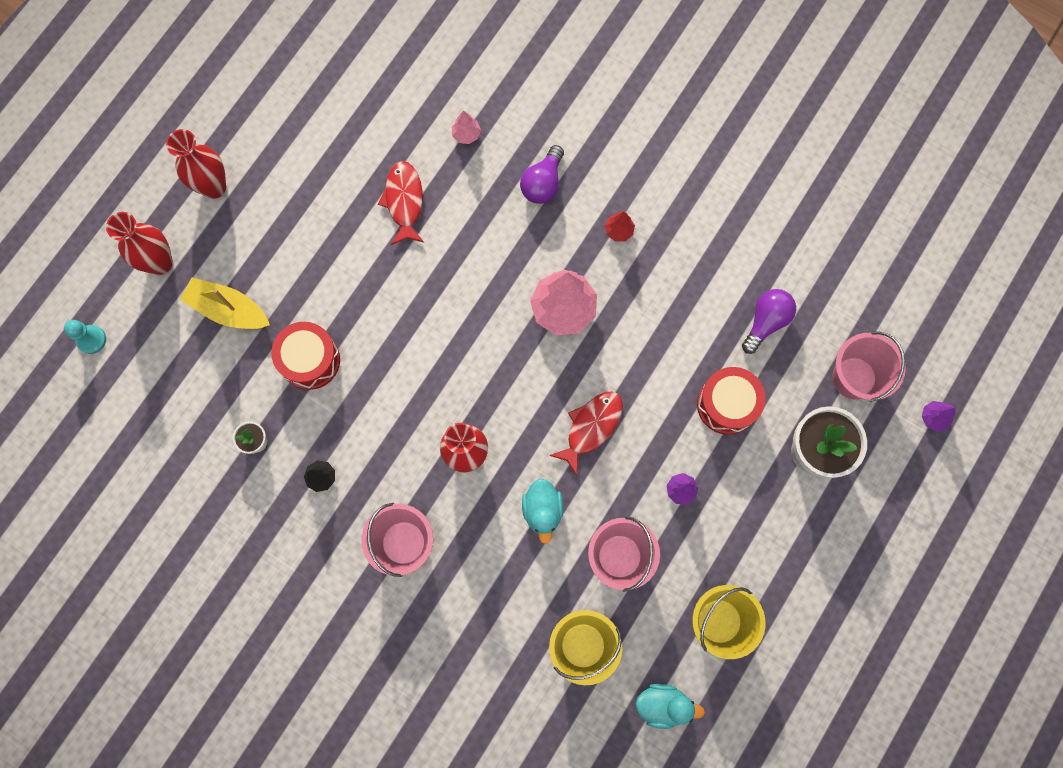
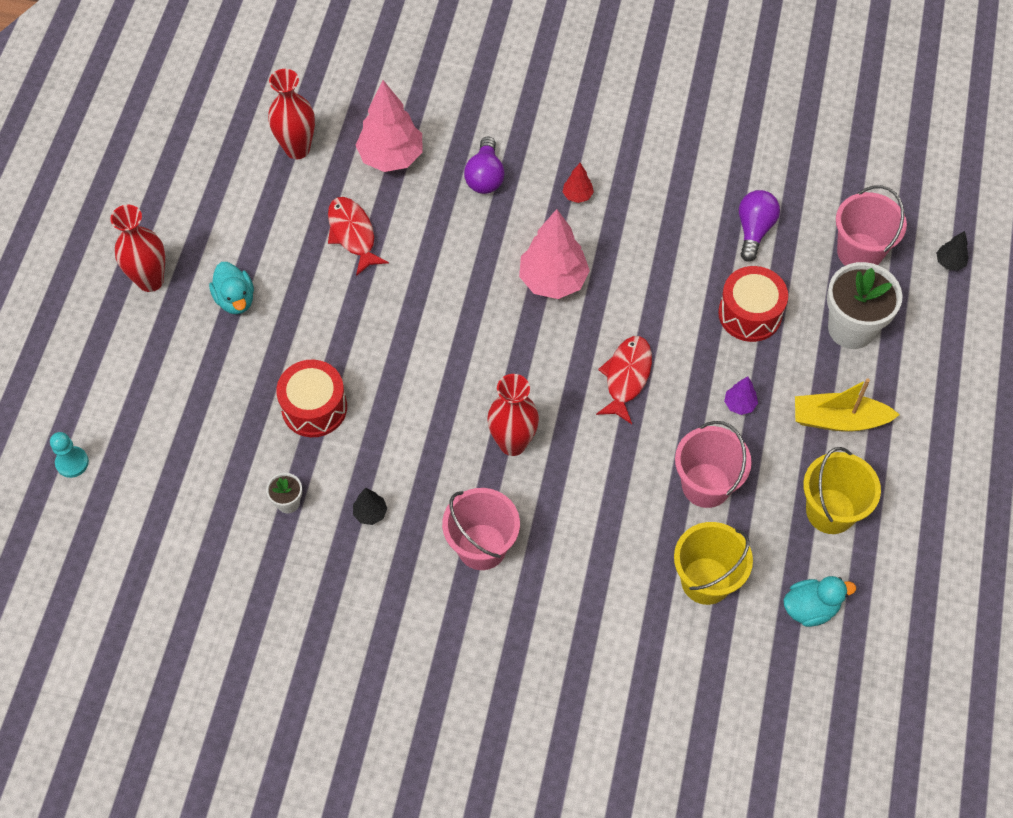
camera: 20 degrees left, 15 degrees down
red vase [106,212,173,275] -> red vase moved to [268,69,315,159]
yellow boat [180,278,270,329] -> yellow boat moved to [795,379,900,432]
pink tree [452,111,481,144] -> pink tree [356,80,423,172], size x2.18
turquoise duck [522,479,564,544] -> turquoise duck moved to [209,262,254,314]
purple tree [922,401,955,432] -> black tree [936,231,969,271]

